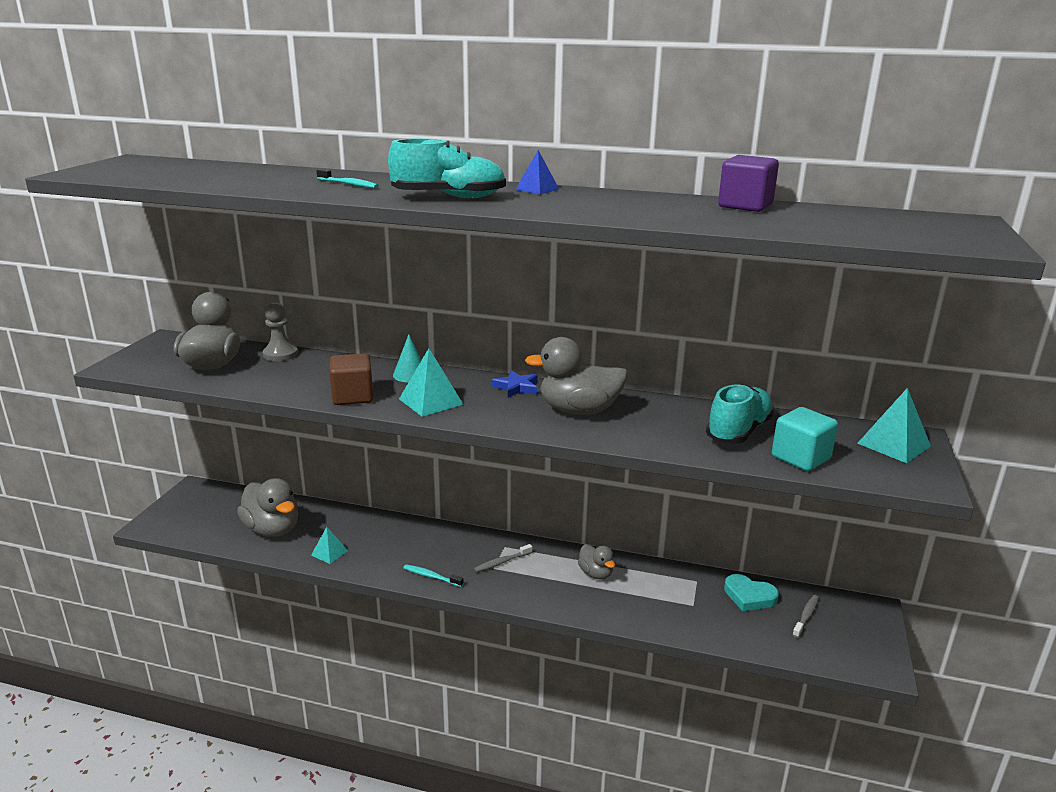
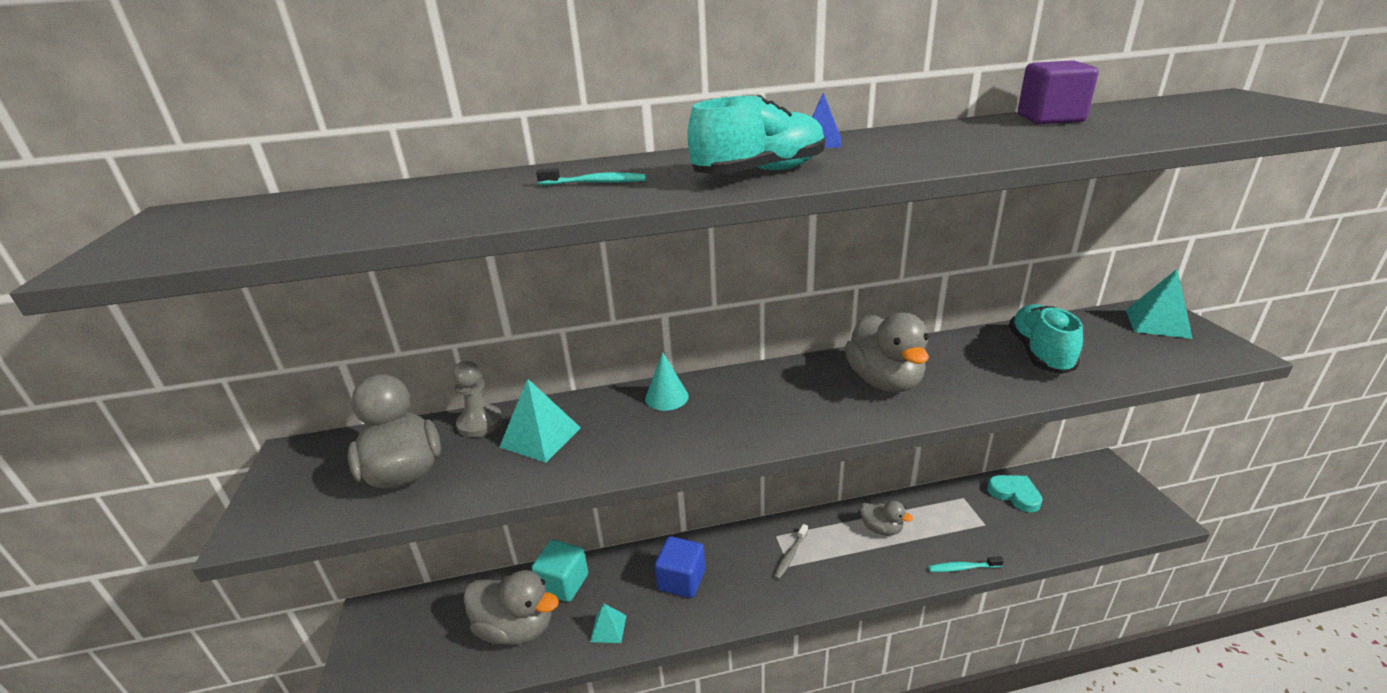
camera: 25 degrees left, 5 degrees up
brown cube [330,353,373,405] -> none
turquoise pyramid [399,348,464,417] -> turquoise pyramid moved to [499,378,581,463]
turquoise toothbrush [403,564,464,587] -> turquoise toothbrush moved to [928,556,1004,572]
blue star [492,370,538,398] -> none
grey duck [525,337,628,415] -> grey duck turned 75 degrees counterclockwise [845,312,929,392]
turquoise heart [724,574,779,611] -> turquoise heart turned 135 degrees counterclockwise [987,475,1043,513]
turquoise cube [772,407,838,471] -> turquoise cube moved to [531,540,588,602]
grey toothbrush [792,595,819,638] -> none
none -> blue cube [655,536,705,598]

